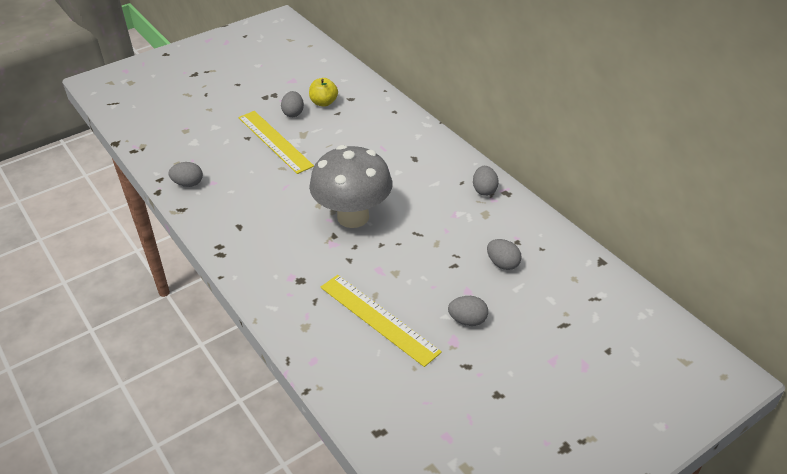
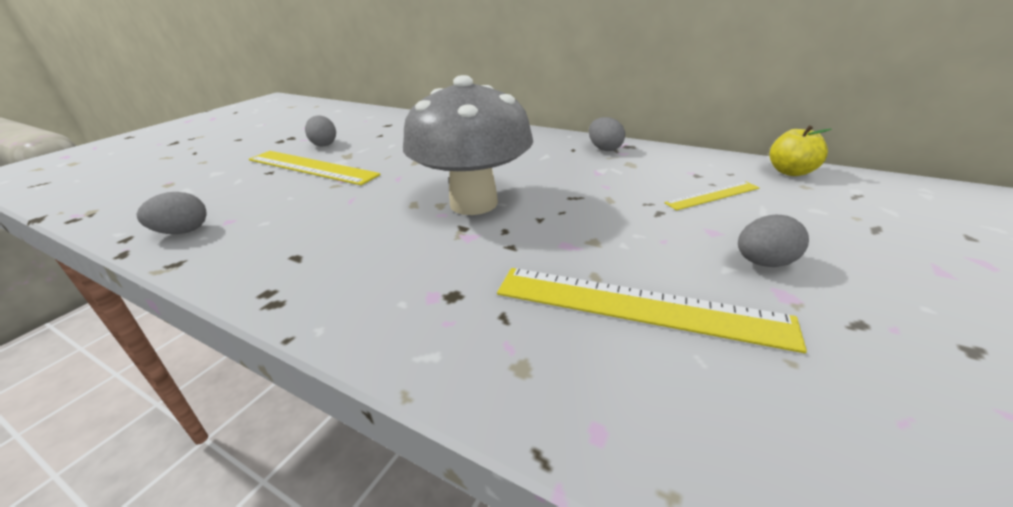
camera: 25 degrees left, 10 degrees down
yellow apple [309,78,338,107] -> yellow apple moved to [770,125,832,176]
grey egg [487,239,522,270] -> yellow ruler [664,181,759,210]

